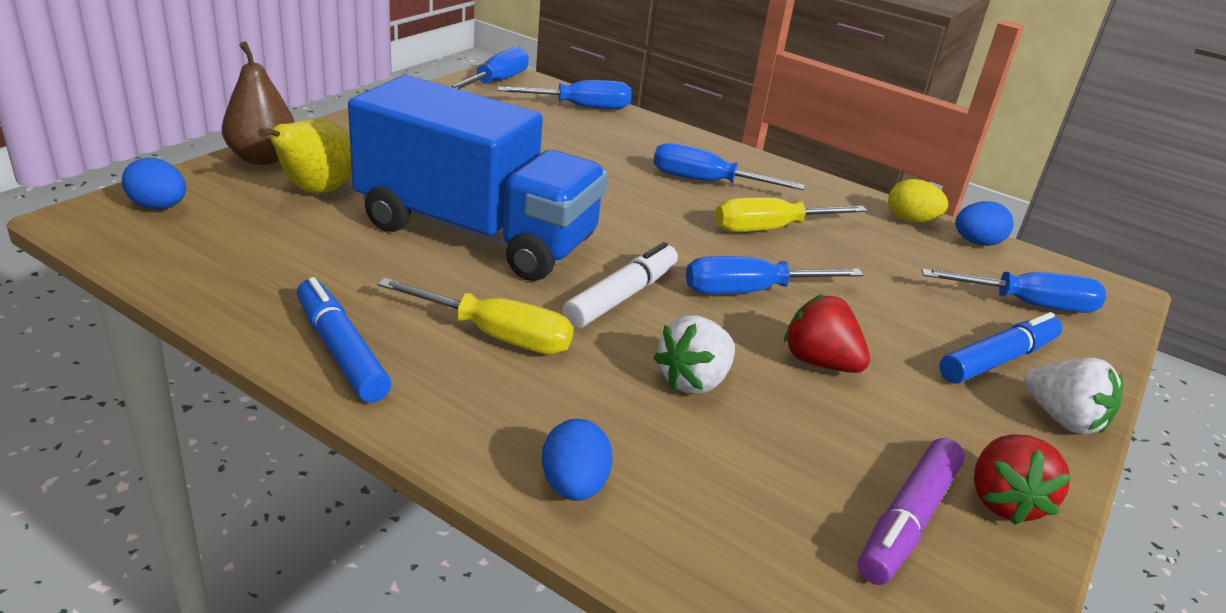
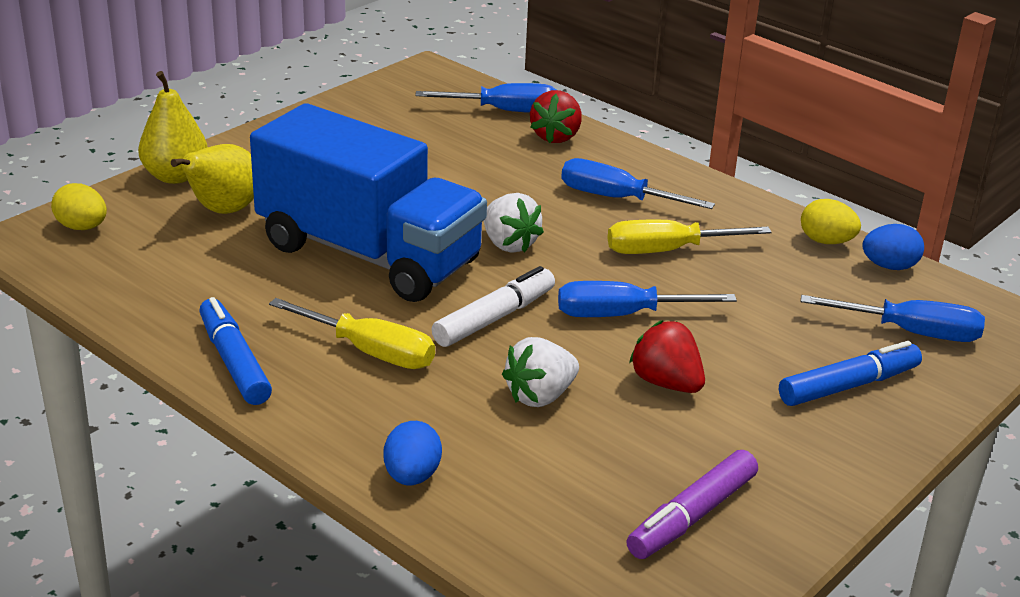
camera: 10 degrees right, 0 degrees up
blue egg [122,158,186,209] -> yellow egg [51,183,107,230]
brown pear [222,41,295,165] -> yellow pear [138,71,208,184]
blue screwdriver [449,47,529,89] -> none
red strawberry [974,434,1072,525] -> red strawberry moved to [530,90,582,143]
white strawberry [1024,358,1123,434] -> white strawberry moved to [484,193,544,253]

